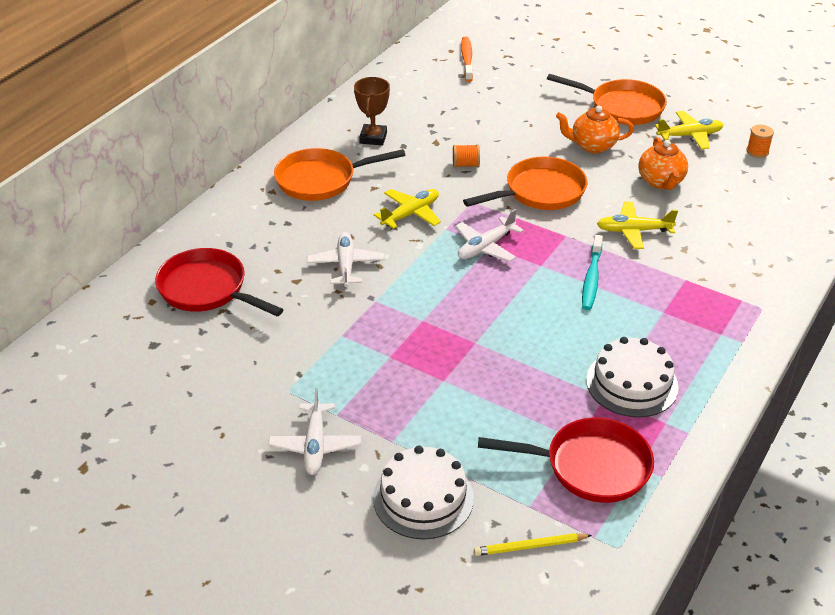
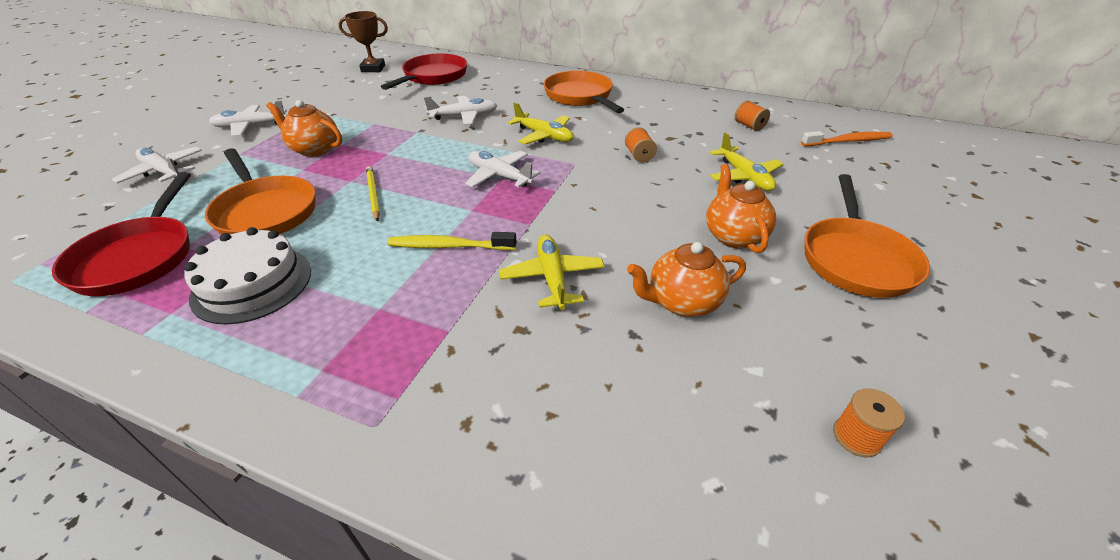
camera: 80 degrees right, 0 degrees up
brown trophy [354,77,390,146] -> brown trophy moved to [339,11,388,72]
white cake [373,446,474,539] -> white plane [112,147,202,184]
orange pan [463,157,587,210] -> orange pan moved to [205,148,316,234]
yellow pencil [474,533,592,556] -> yellow pencil moved to [366,166,380,222]
turquoise toothbrush [582,235,603,310] -> yellow toothbrush [388,232,516,250]
yellow plane [655,111,724,149] -> yellow plane moved to [710,132,784,191]
none -> orange teapot [266,100,342,157]
none -> orange spool [734,100,770,131]

